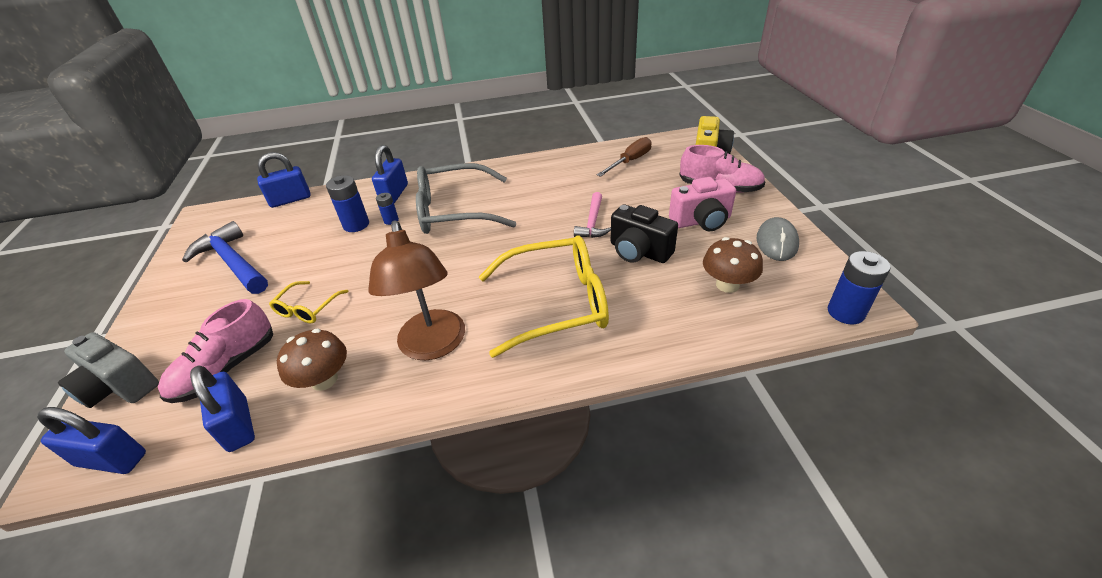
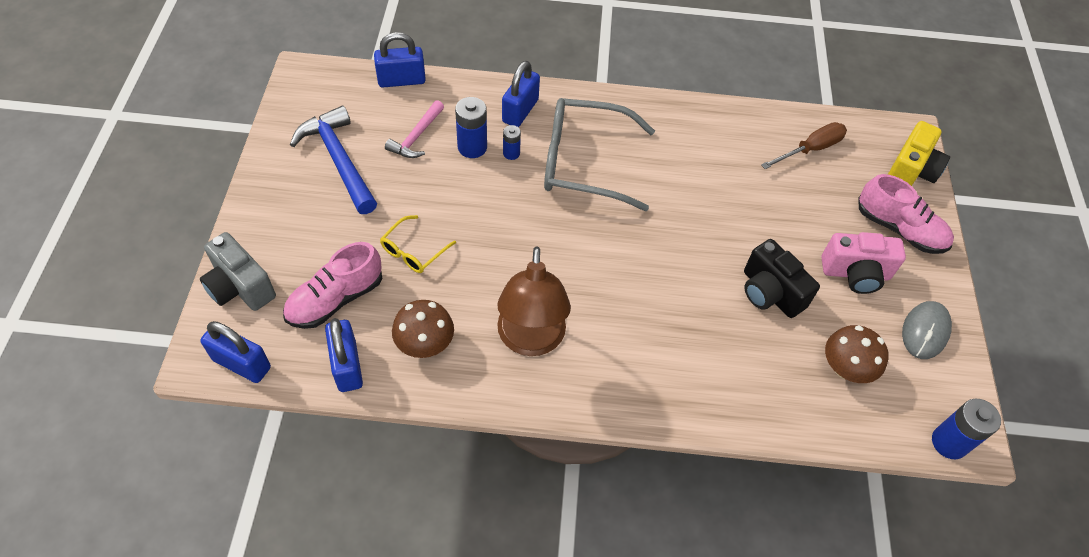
camera: 10 degrees right, 15 degrees up
yellow glasses [479,235,609,358] -> none
pink hammer [574,192,611,238] -> pink hammer moved to [385,100,444,158]

